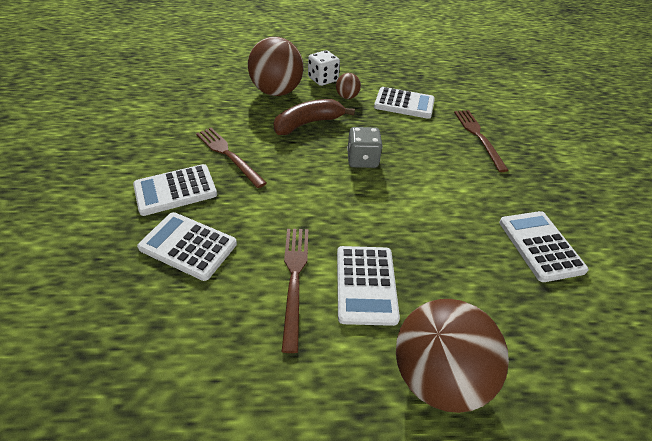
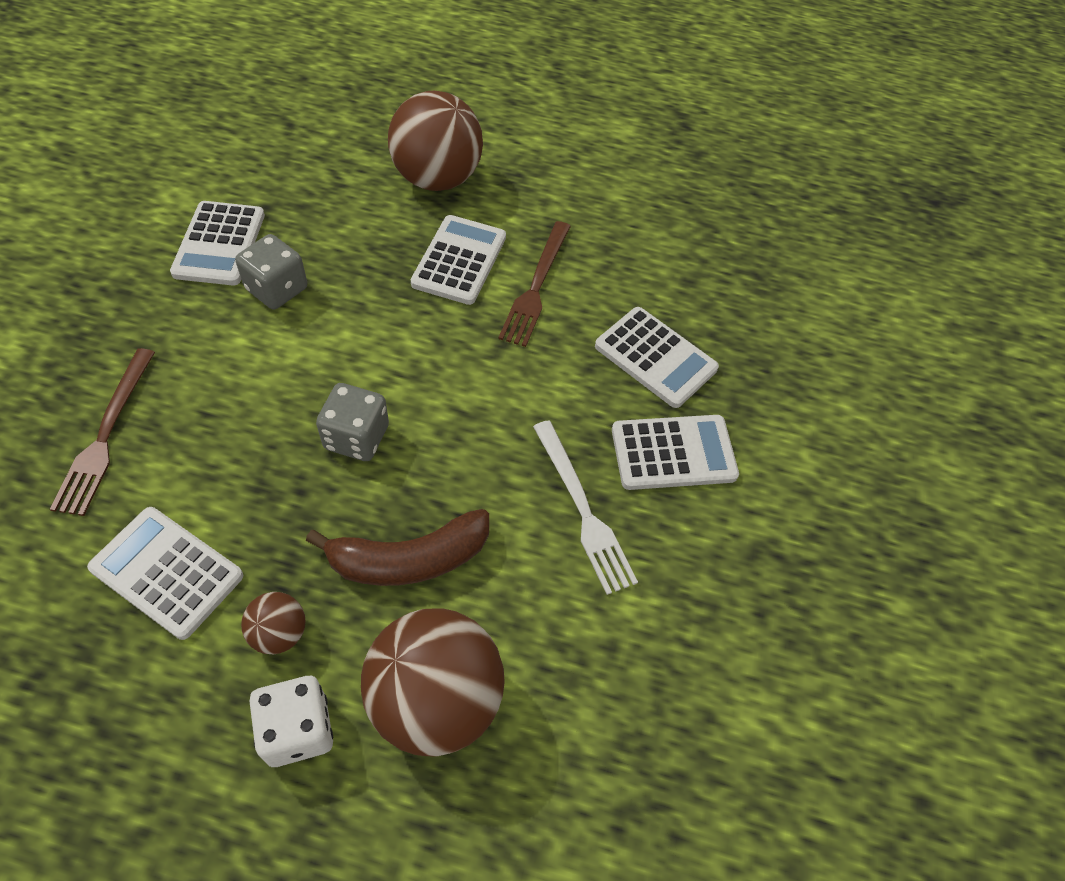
camera: 165 degrees left, 10 degrees up
brown fork [196,128,267,188] -> white fork [533,420,638,595]
none -> grey dice [235,234,307,309]

